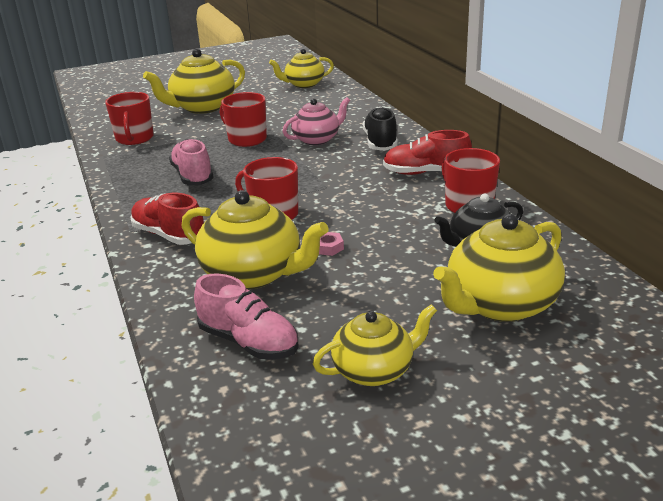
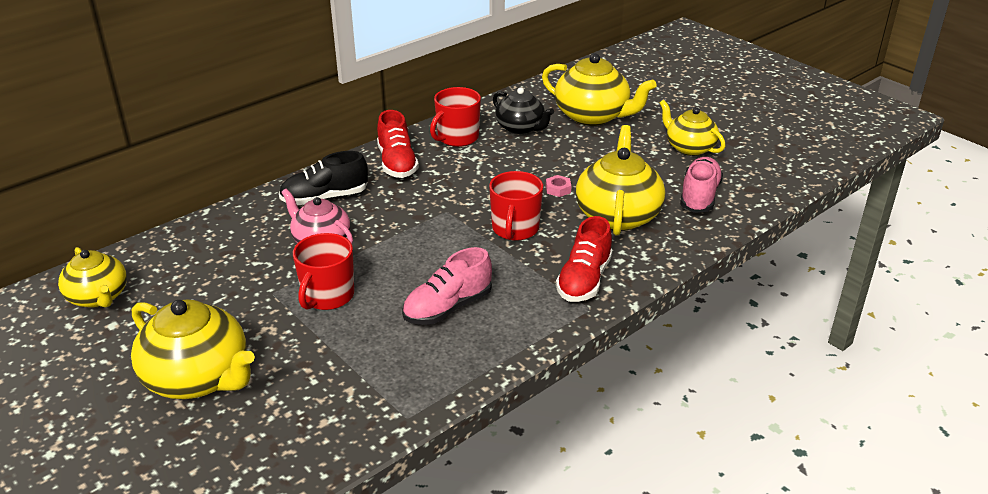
camera: 110 degrees left, 5 degrees up
red mug [105,92,154,145] -> none

